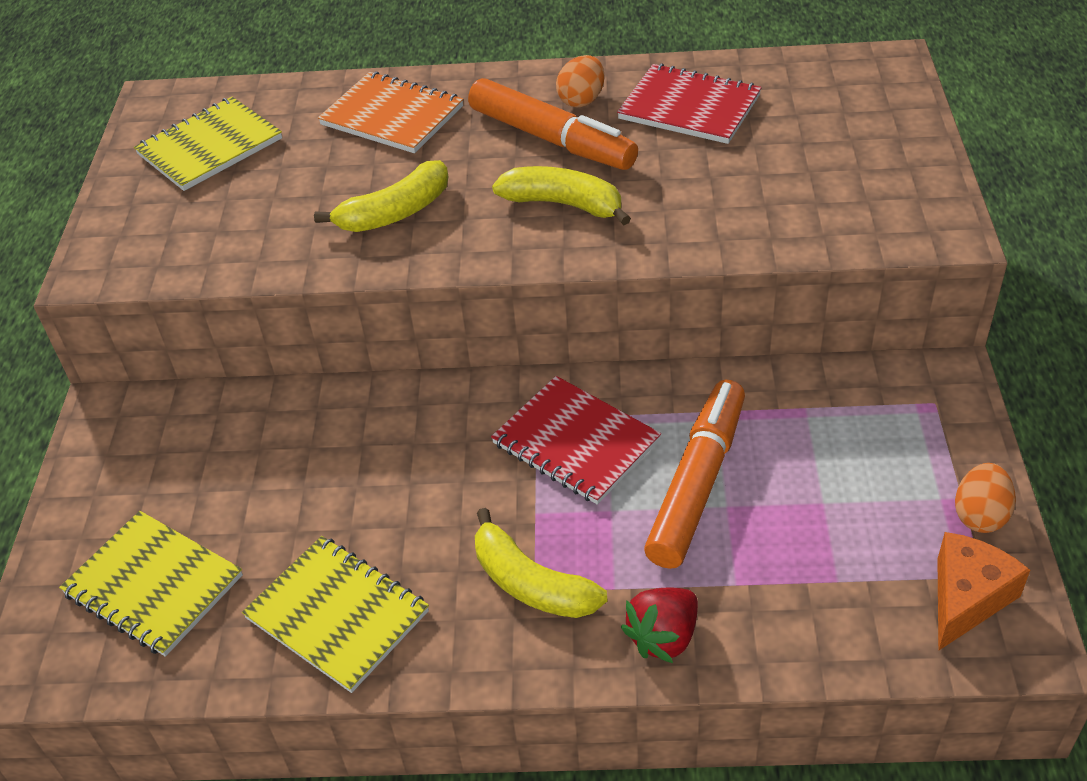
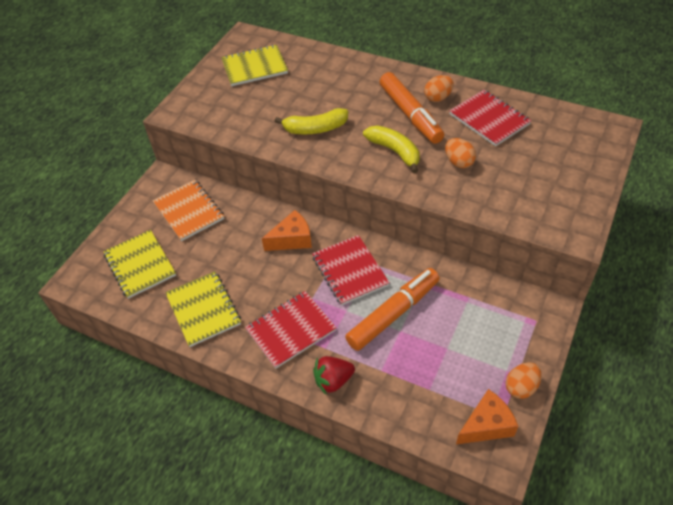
camera: 25 degrees right, 5 degrees up
orange notebook [318,72,463,153] -> orange notebook moved to [153,180,224,241]
yellow banana [475,508,607,618] -> red notebook [245,291,337,369]
none -> orange cheese [262,210,312,251]
none -> orange egg [445,138,476,168]

